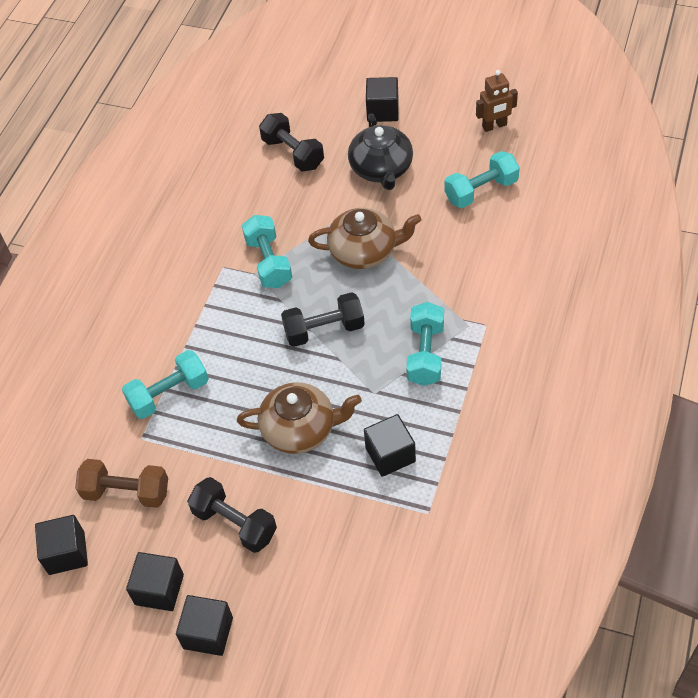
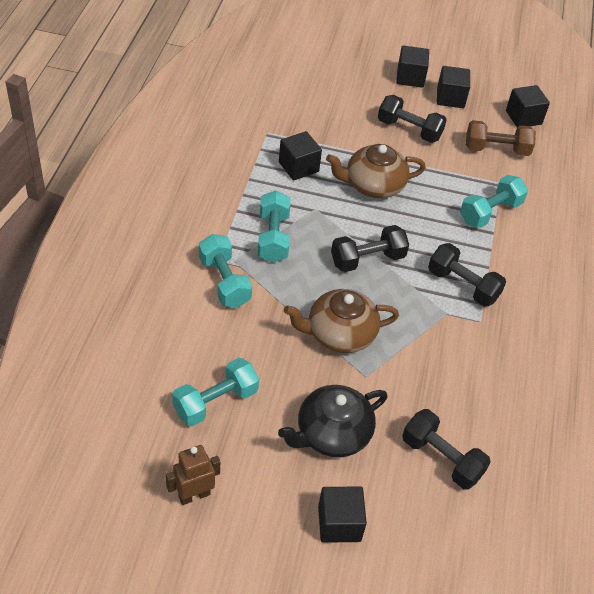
camera: 165 degrees right, 5 degrees down
turquoise dumbbell [242,215,292,288] -> turquoise dumbbell moved to [199,234,252,308]
black teapot [348,113,413,190] -> black teapot turned 105 degrees counterclockwise [278,385,387,457]
none -> black dumbbell [428,243,506,307]

